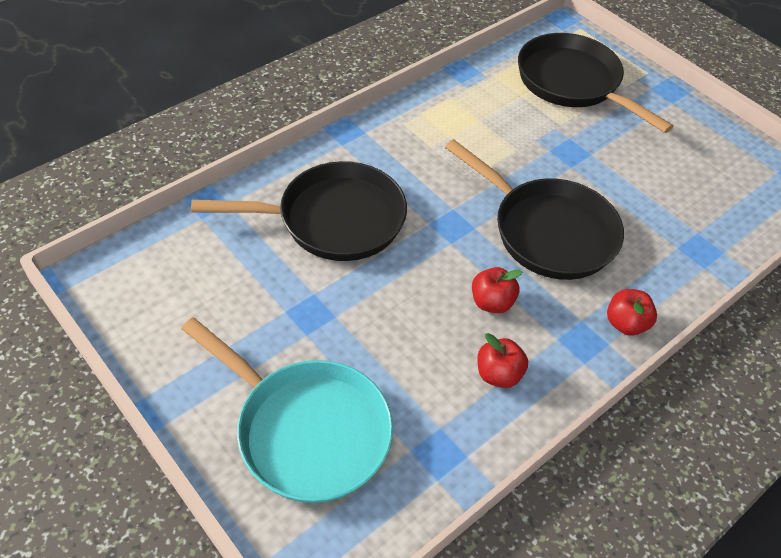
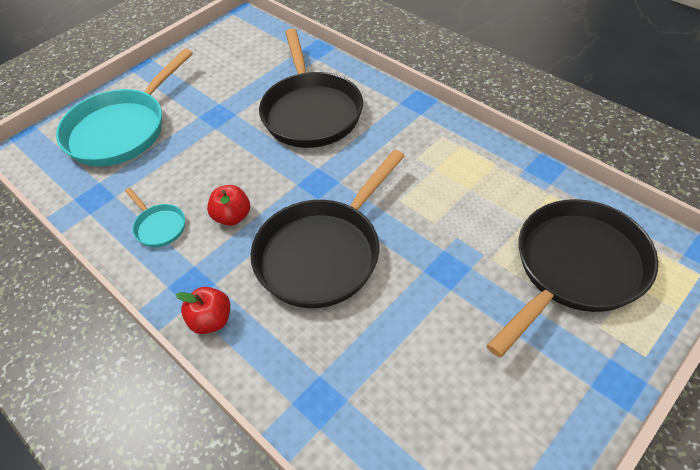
camera: 90 degrees right, 0 degrees up
red apple [477,333,528,388] -> turquoise pan [125,188,185,247]

